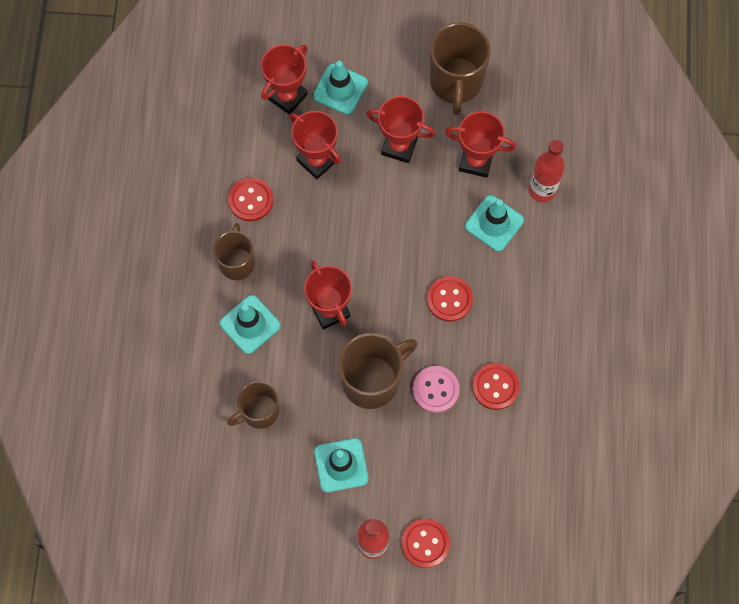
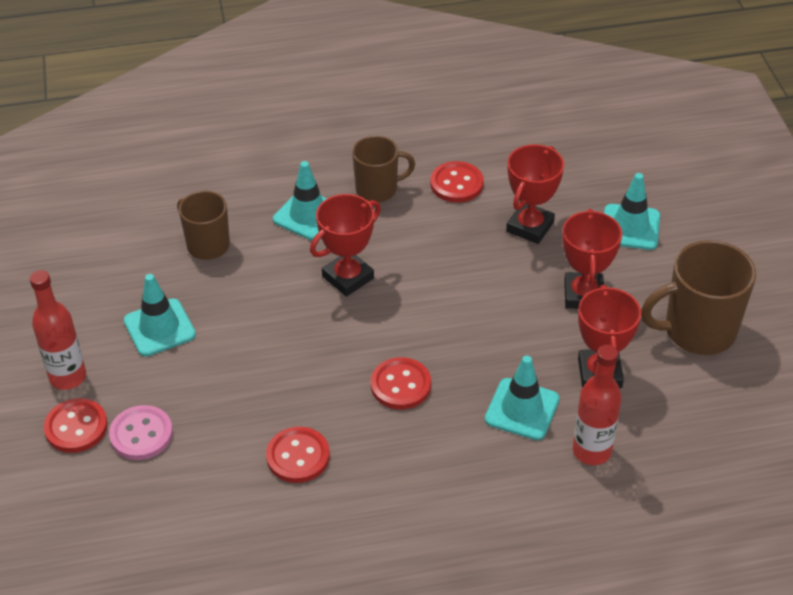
camera: 75 degrees right, 25 degrees down
red trophy [261,45,308,115] -> none
brown mug [338,333,417,409] -> none
pink button [412,366,460,413] -> pink button moved to [109,405,173,460]

